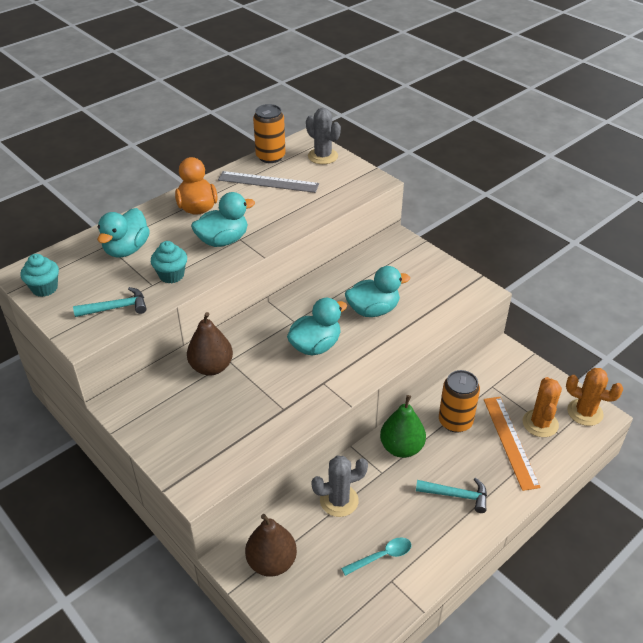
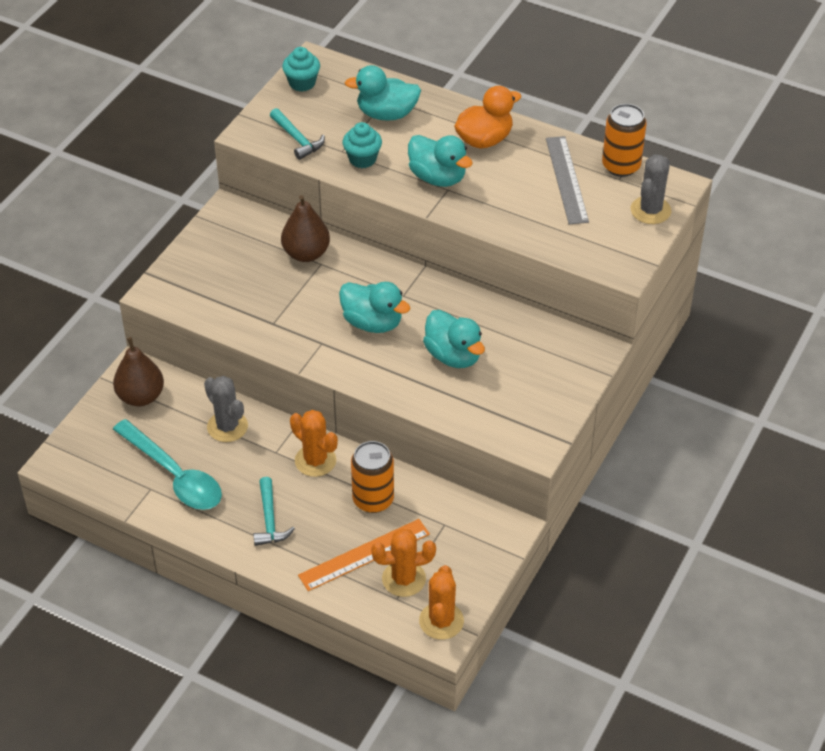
camera: 70 degrees right, 5 degrees up
turquoise spoon [341,537,411,576] -> turquoise spoon [113,419,222,510], size x2.00
green pear [380,395,426,458] -> orange cactus [290,410,338,477]

